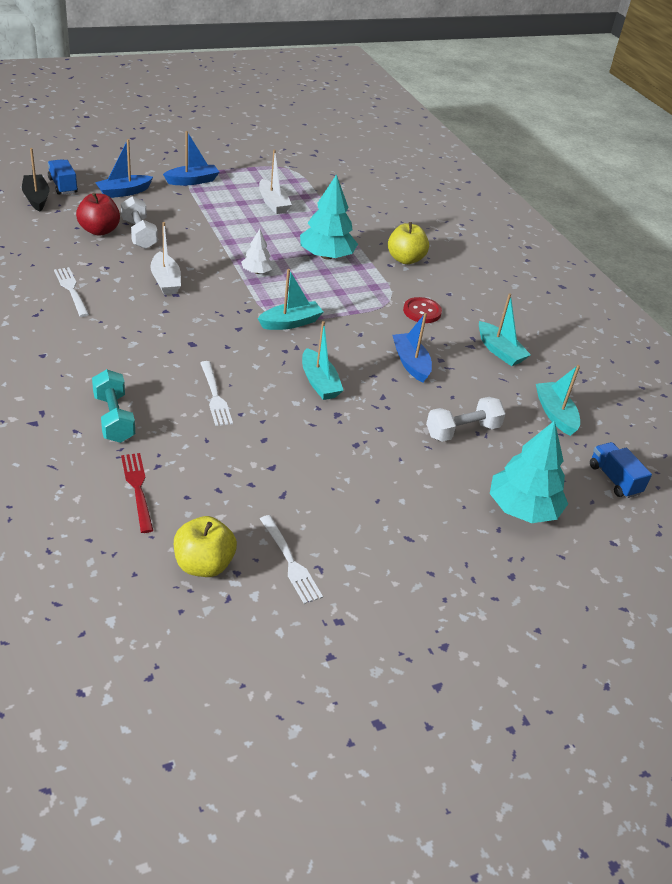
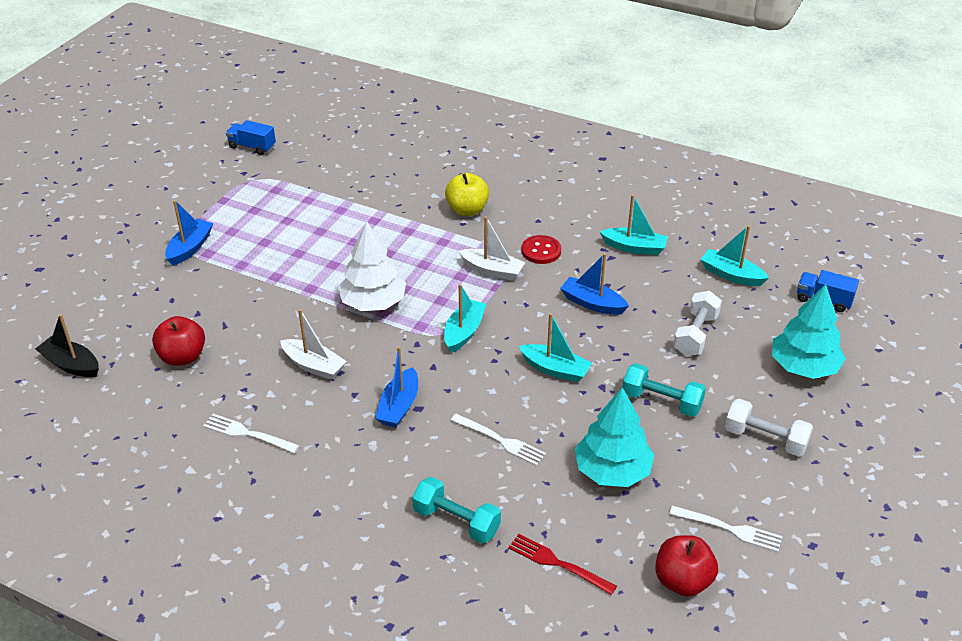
camera: 35 degrees left, 0 degrees up
blue truck [48,159,78,195] -> blue truck moved to [226,120,276,155]
blue boat [95,139,153,198] -> blue boat moved to [375,346,418,428]
white dumbbell [121,196,158,249] -> white dumbbell moved to [725,399,813,457]
yellow apple [174,516,237,577] -> red apple [655,535,718,596]
white tree [241,229,274,274] -> white tree [338,221,406,311], size x1.87
white boat [259,150,292,214] -> white boat moved to [459,216,526,281]
turquoise tree [300,174,358,260] -> turquoise tree moved to [575,387,654,487]
none -> turquoise dumbbell [623,363,706,417]

